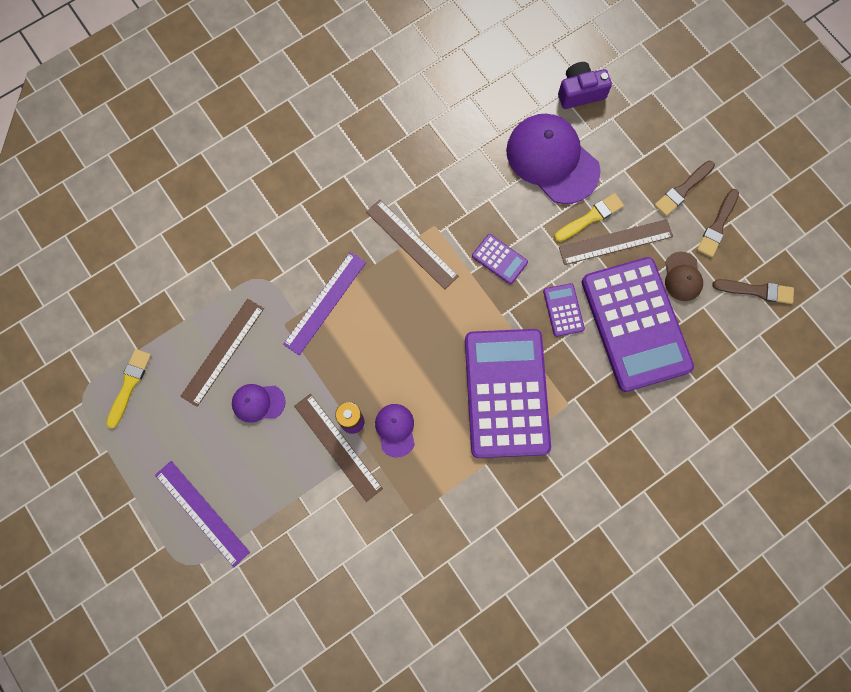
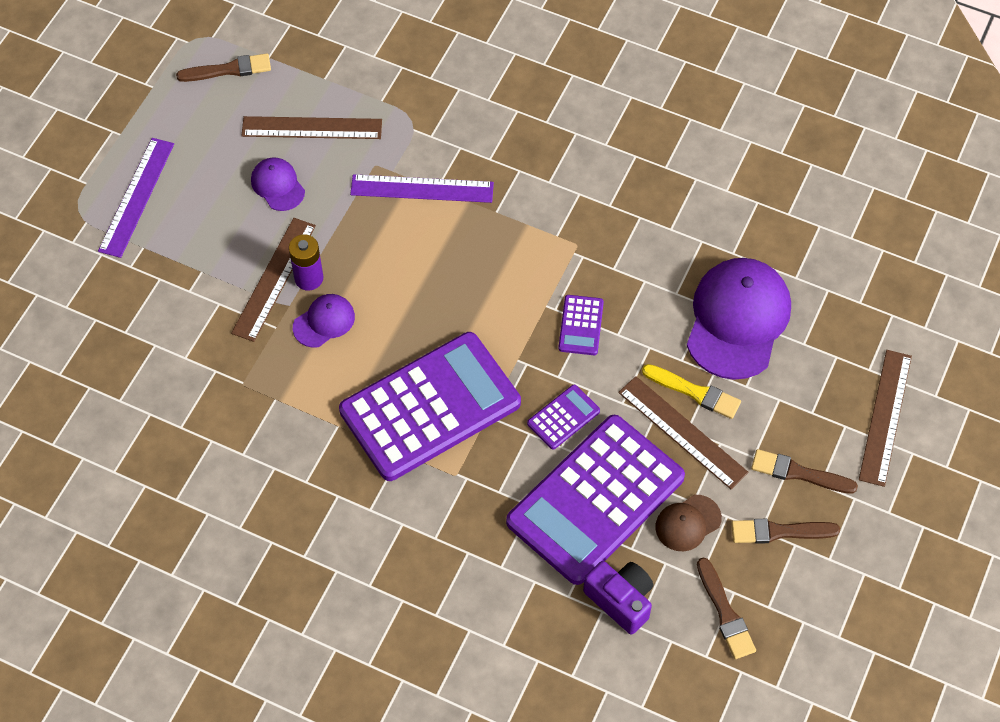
camera: 60 degrees right, 15 degrees down
yellow brush [106,349,151,429] -> brown brush [176,53,271,82]
brown ruler [366,200,459,290] -> brown ruler moved to [859,350,912,487]
purple camera [558,62,612,109] -> purple camera moved to [583,561,653,635]

